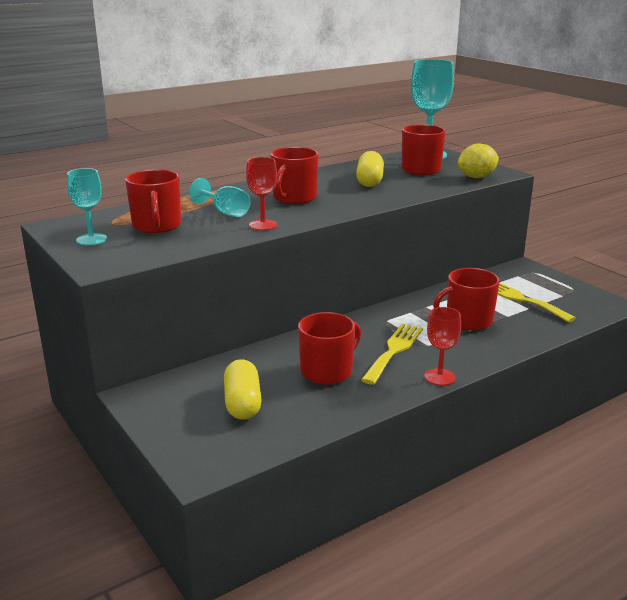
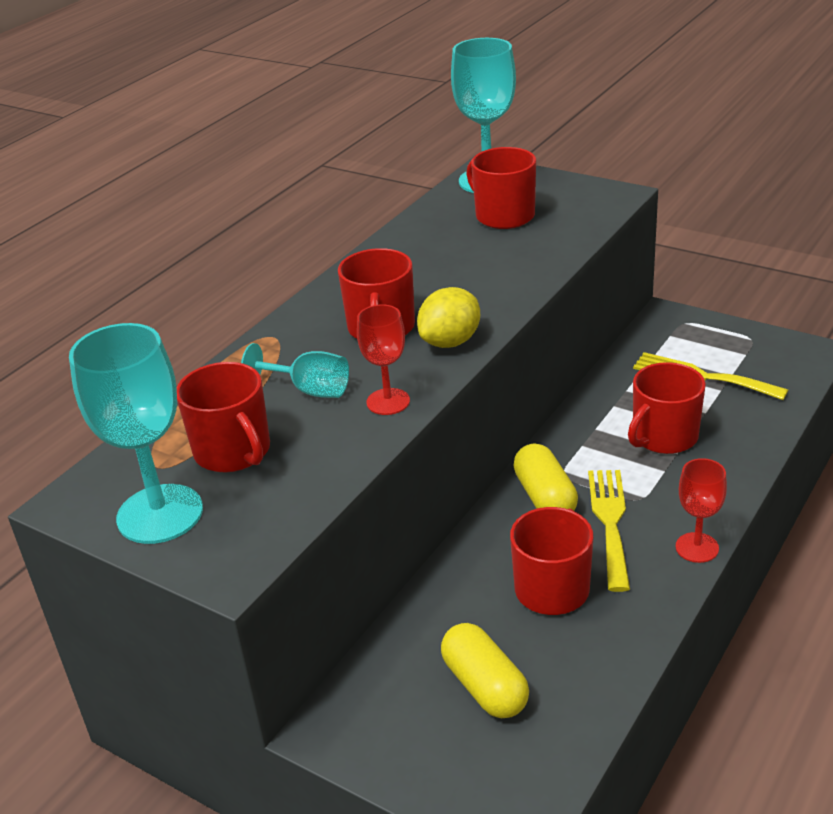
camera: 20 degrees left, 10 degrees up
turquoise goblet [67,168,107,245] -> turquoise goblet [69,323,203,544], size x1.78
yellow capsule [356,151,384,187] -> yellow capsule moved to [513,443,578,511]
yellow lemon [458,143,499,178] -> yellow lemon moved to [417,287,480,348]

